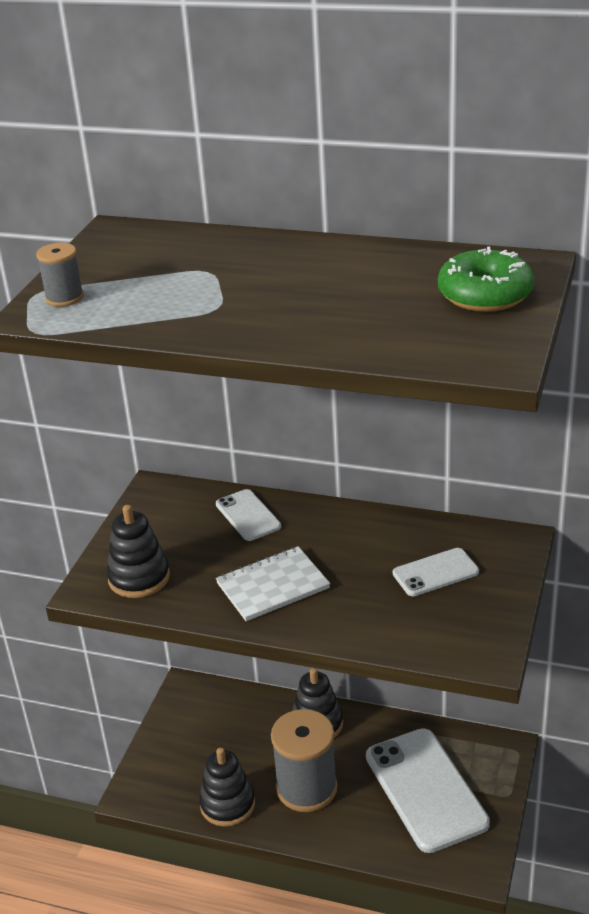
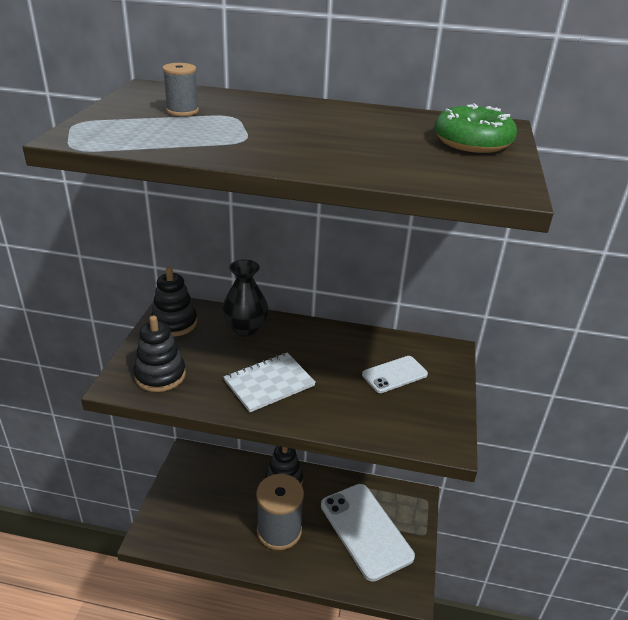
camera: 10 degrees left, 0 degrees up
grey spool [36,243,84,307] -> grey spool moved to [162,63,199,116]
black stacking toy [199,748,255,827] -> black stacking toy moved to [151,267,197,337]
white phone [216,489,281,541] -> black vase [222,260,269,336]

